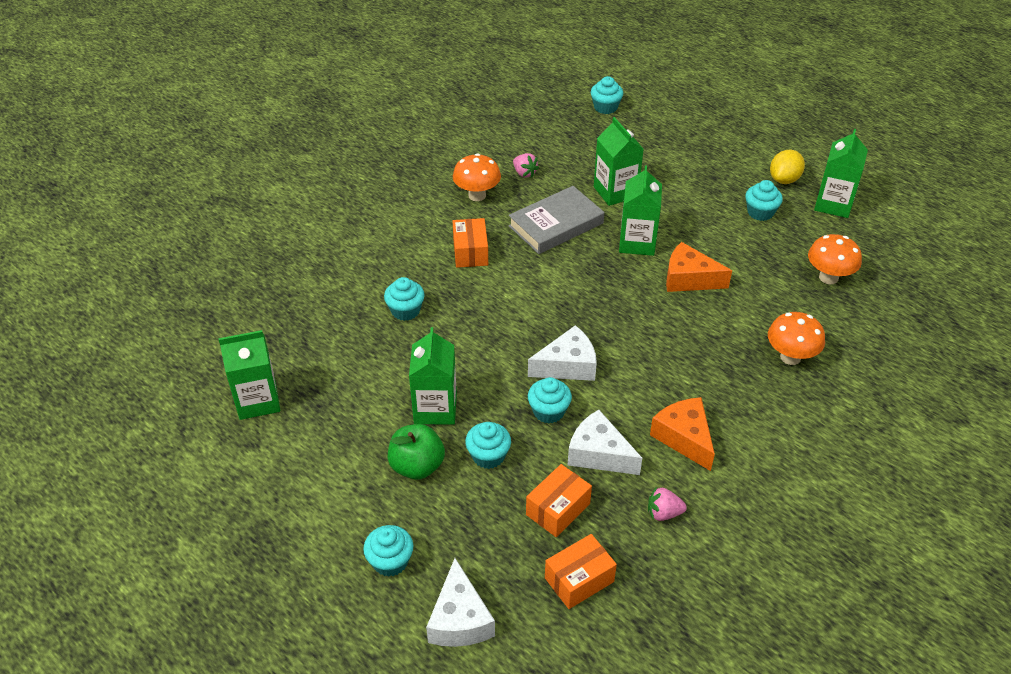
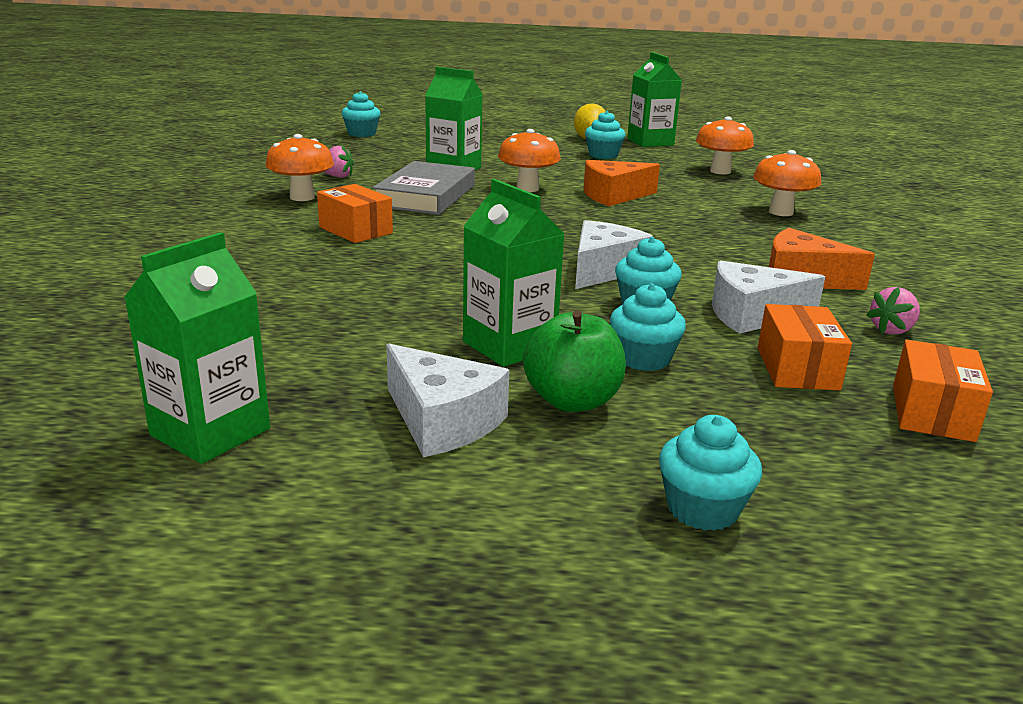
camera: 40 degrees left, 20 degrees down
turquoise cupcake [384,277,425,321] -> none
white cheese [426,558,495,647] -> white cheese moved to [386,344,509,457]
green carton [619,165,662,256] -> orange mushroom [498,129,561,192]

